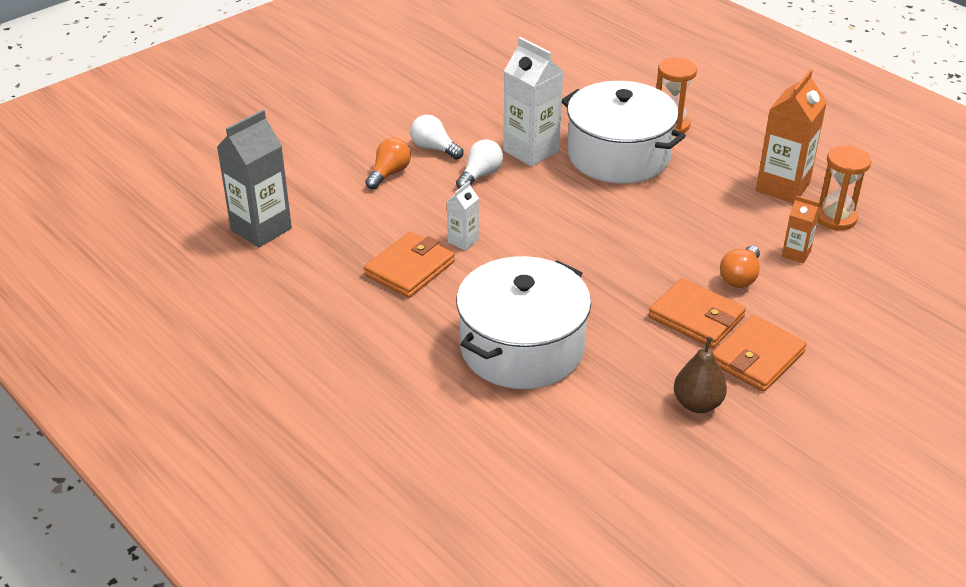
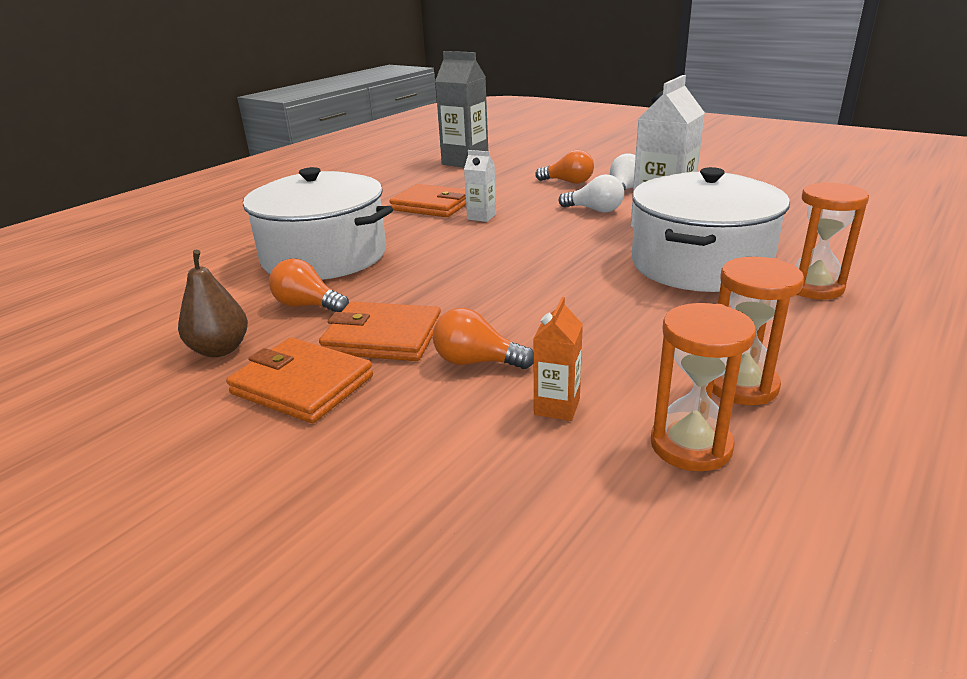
camera: 80 degrees right, 10 degrees down
orange wallet [649,278,746,348] -> orange wallet turned 75 degrees clockwise [319,302,441,361]
orange carton [756,69,827,203] -> orange hourglass [712,257,804,405]
none -> orange light bulb [269,258,349,312]

